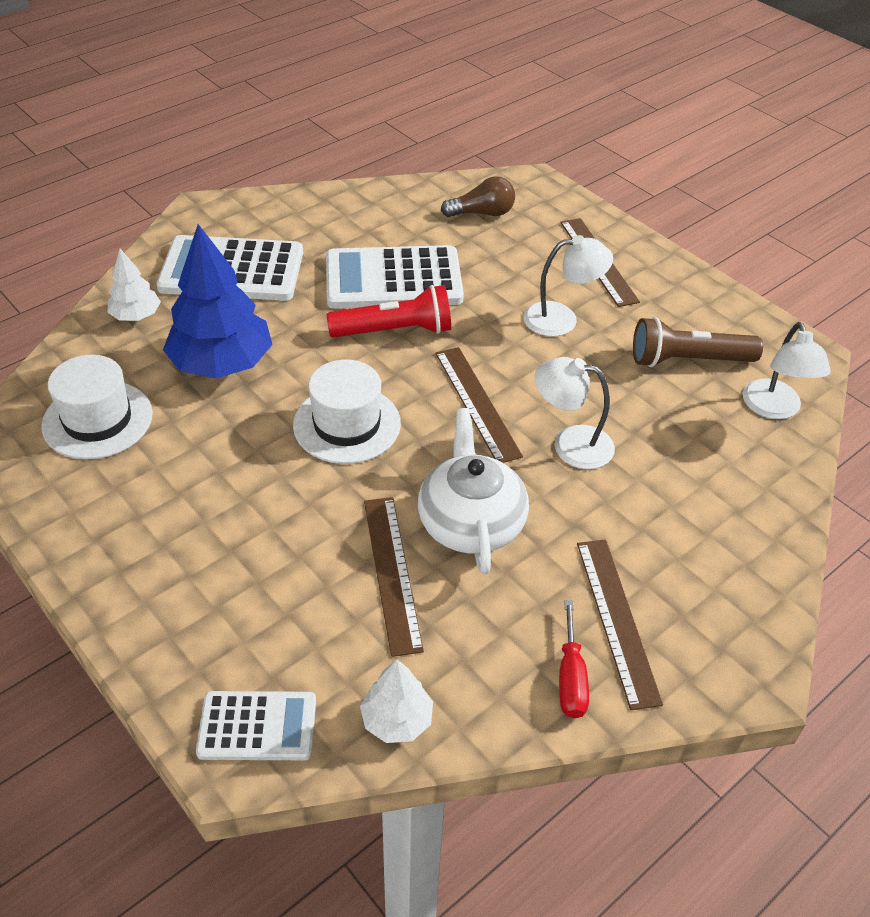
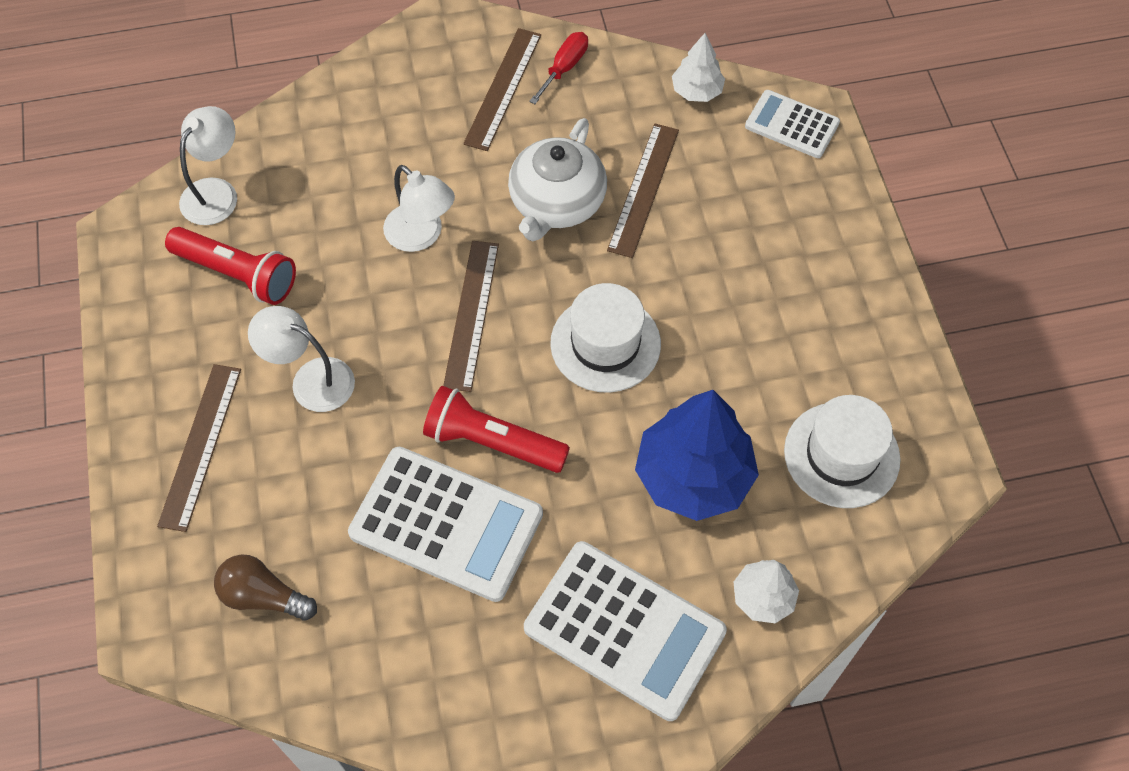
camera: 150 degrees left, 15 degrees up
brown flashlight [633,317,763,367] -> red flashlight [165,227,296,305]

